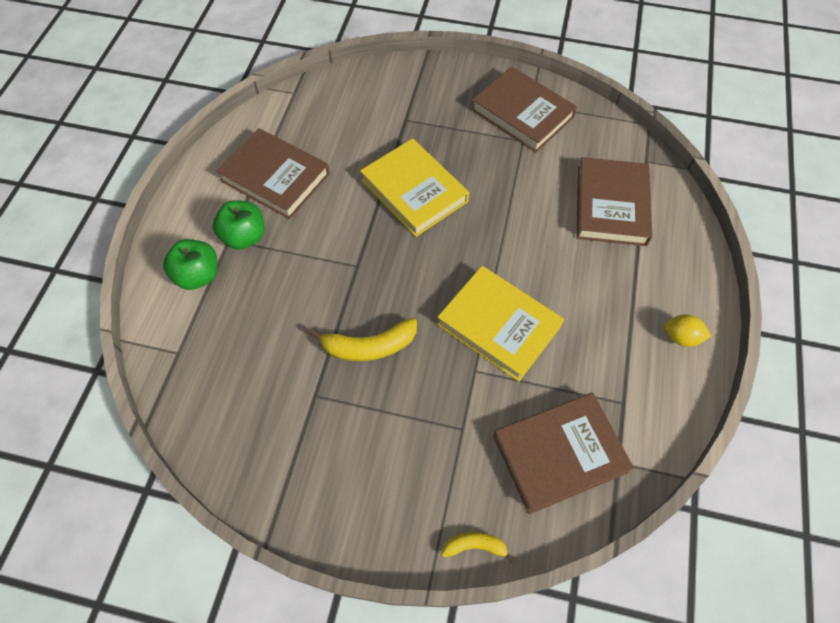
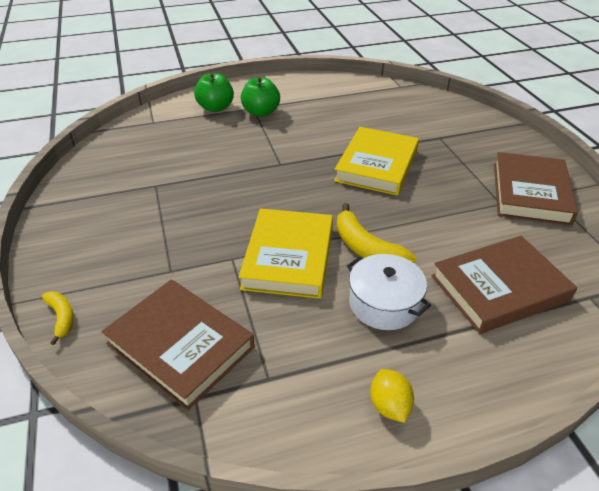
camera: 60 degrees right, 20 degrees down
brown book [216,128,330,219] -> none
yellow banana [309,318,417,361] -> yellow banana moved to [336,203,416,263]
none -> white pot [347,254,431,330]

